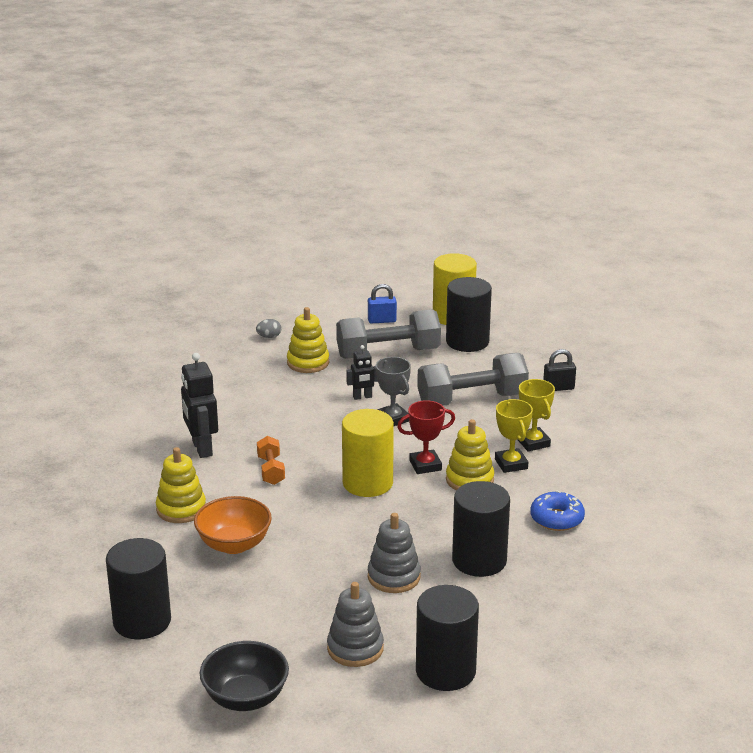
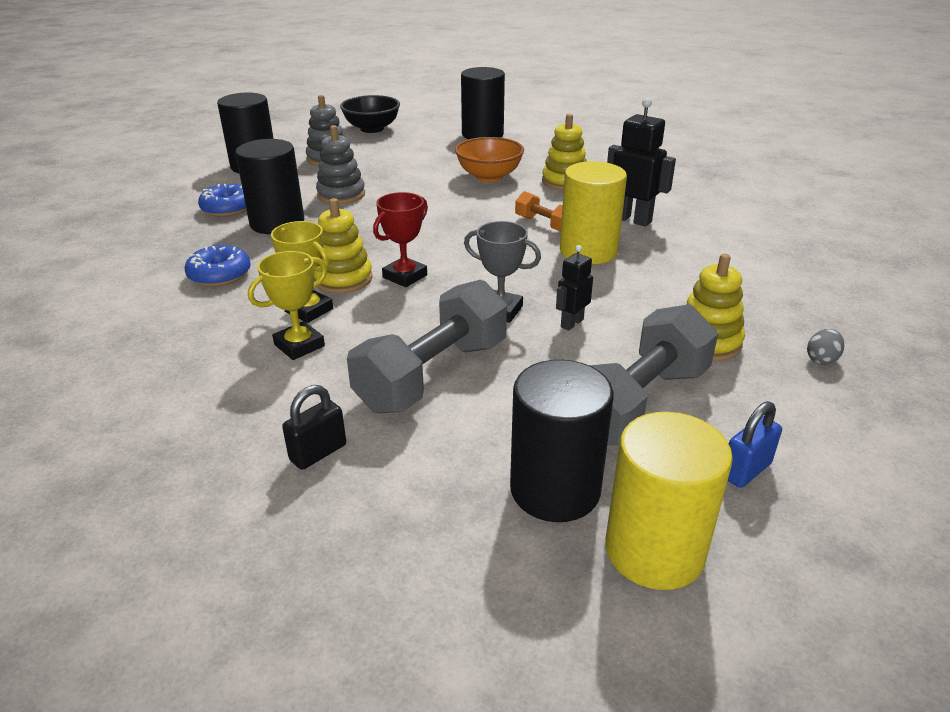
camera: 145 degrees right, 5 degrees up
yellow cylinder [342,409,394,497] -> yellow cylinder moved to [560,161,627,264]
yellow trophy [518,379,555,452] -> yellow trophy turned 75 degrees counterclockwise [248,251,327,360]
none -> blue donut [198,184,246,217]

